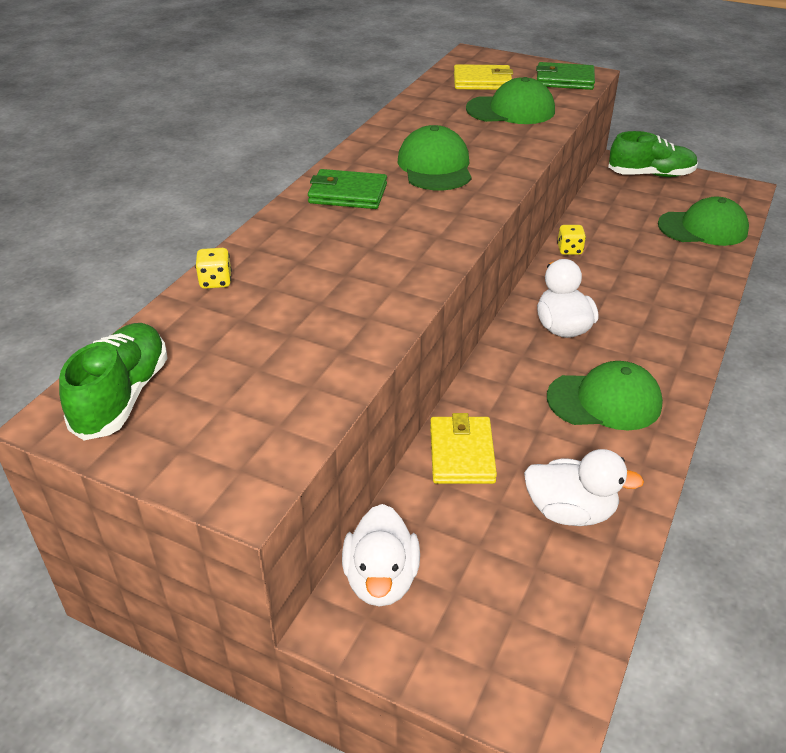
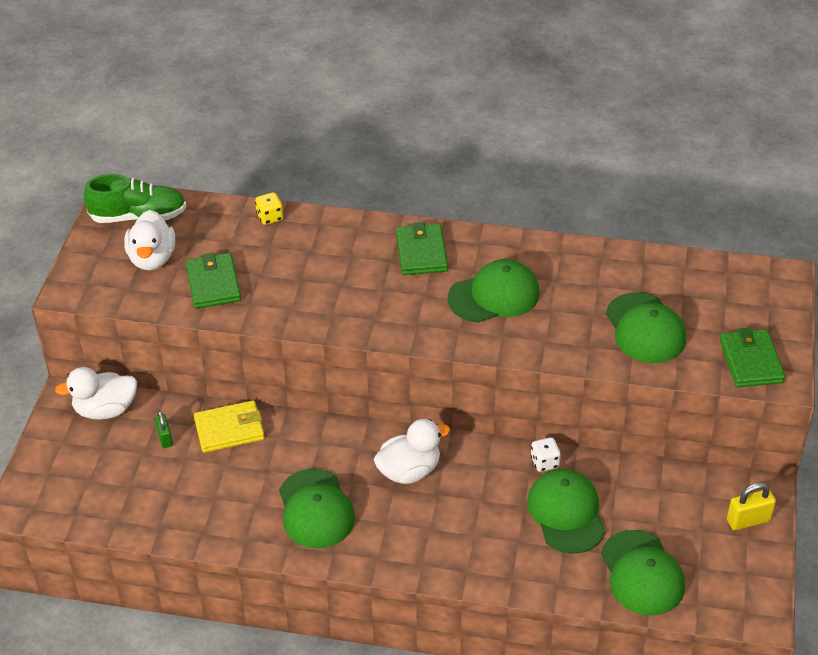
camera: 75 degrees right, 5 degrees up
yellow wallet [454,64,513,90] -> none
white duck [524,449,644,526] -> white duck moved to [124,210,175,270]
yellow dice [557,225,586,255] -> white dice [531,437,561,472]
green shoe [608,131,698,177] -> yellow padlock [727,482,776,530]
none -> green padlock [155,411,173,448]
none -> green wallet [186,253,241,309]
none -> green cap [527,469,605,554]

